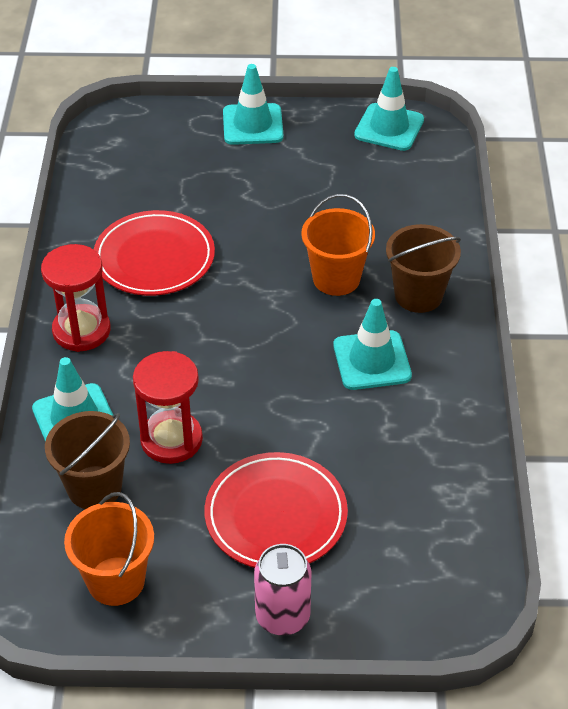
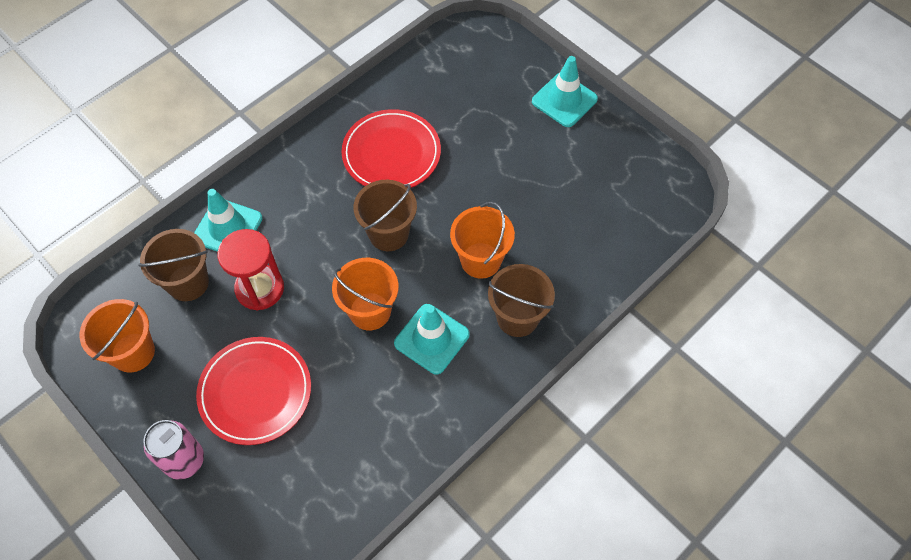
camera: 45 degrees right, 15 degrees up
red hourglass [41,244,111,352] -> none
turquoise traffic cone [354,67,424,151] -> none
none -> orange bucket [332,258,399,330]
none -> brown bucket [354,180,417,251]

